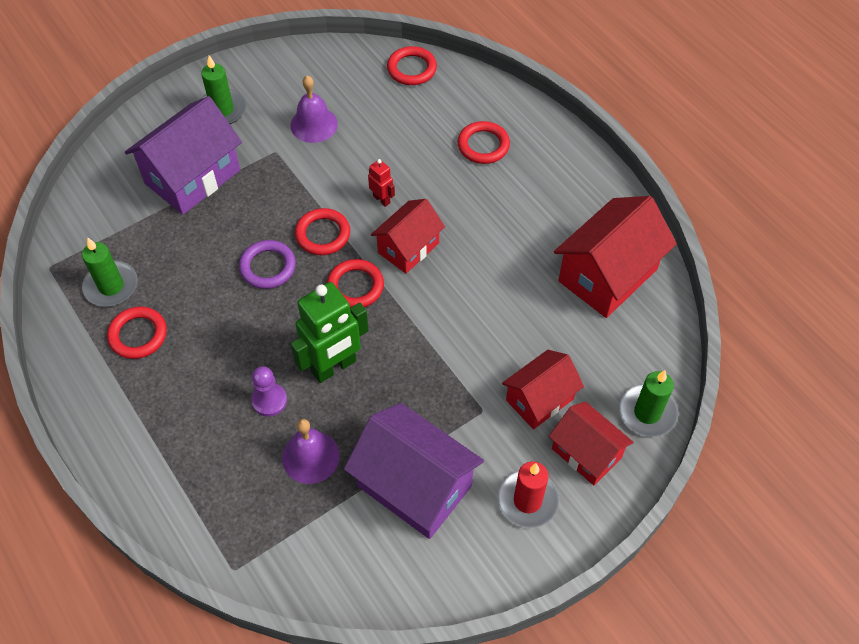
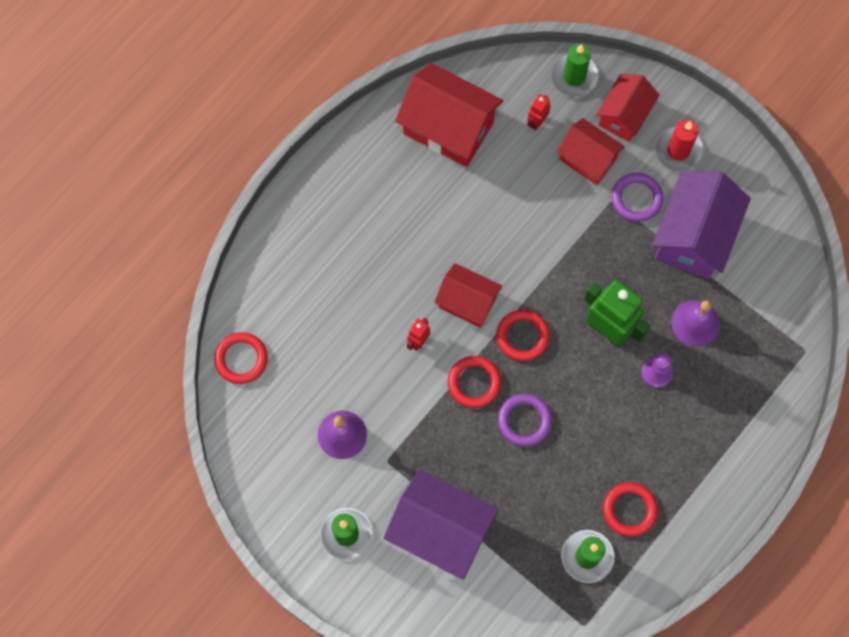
camera: 105 degrees left, 15 degrees up
red ring [457,121,510,164] -> none
none -> red robot [527,94,551,130]
none -> purple ring [612,173,664,222]

